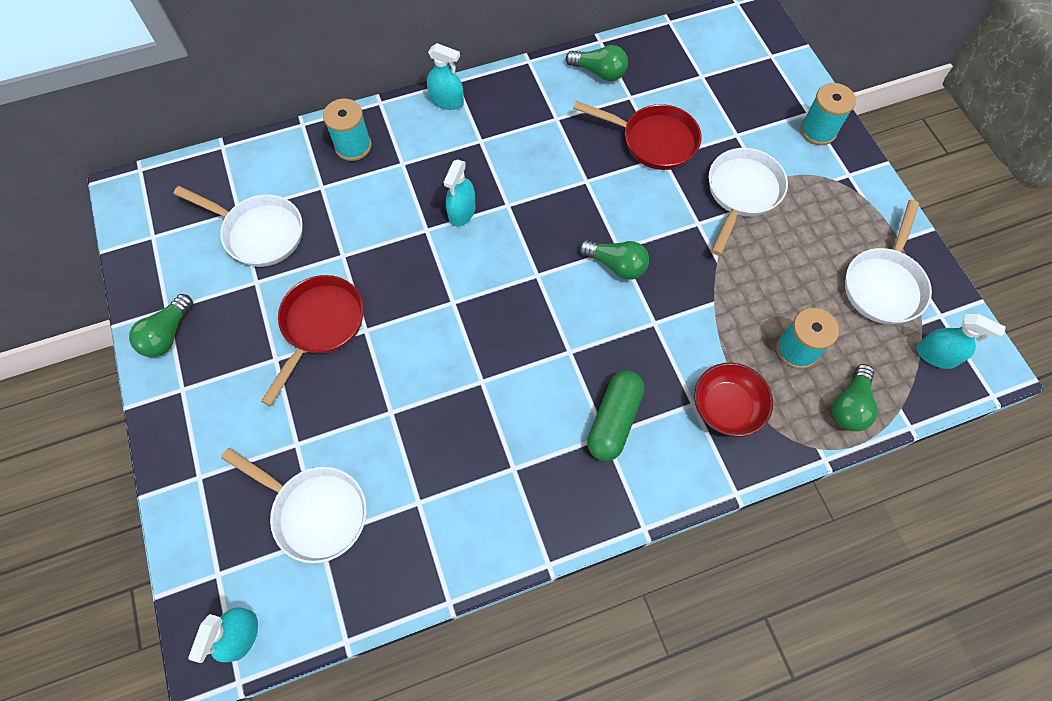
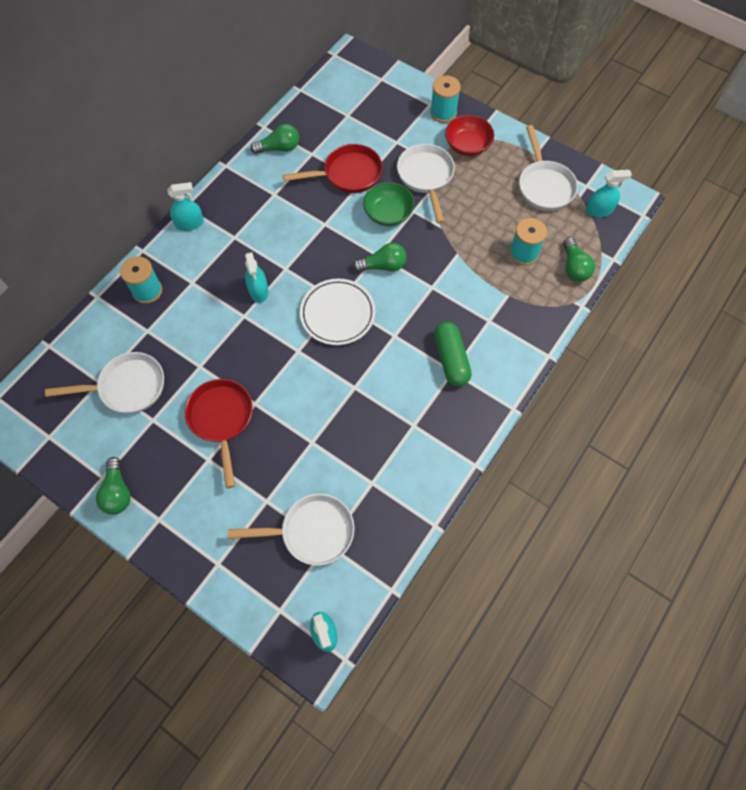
camera: 35 degrees left, 0 degrees up
red bowl [694,363,773,437] -> red bowl moved to [445,115,494,156]
none -> white plate [300,279,375,345]
none -> green bowl [363,182,415,226]

